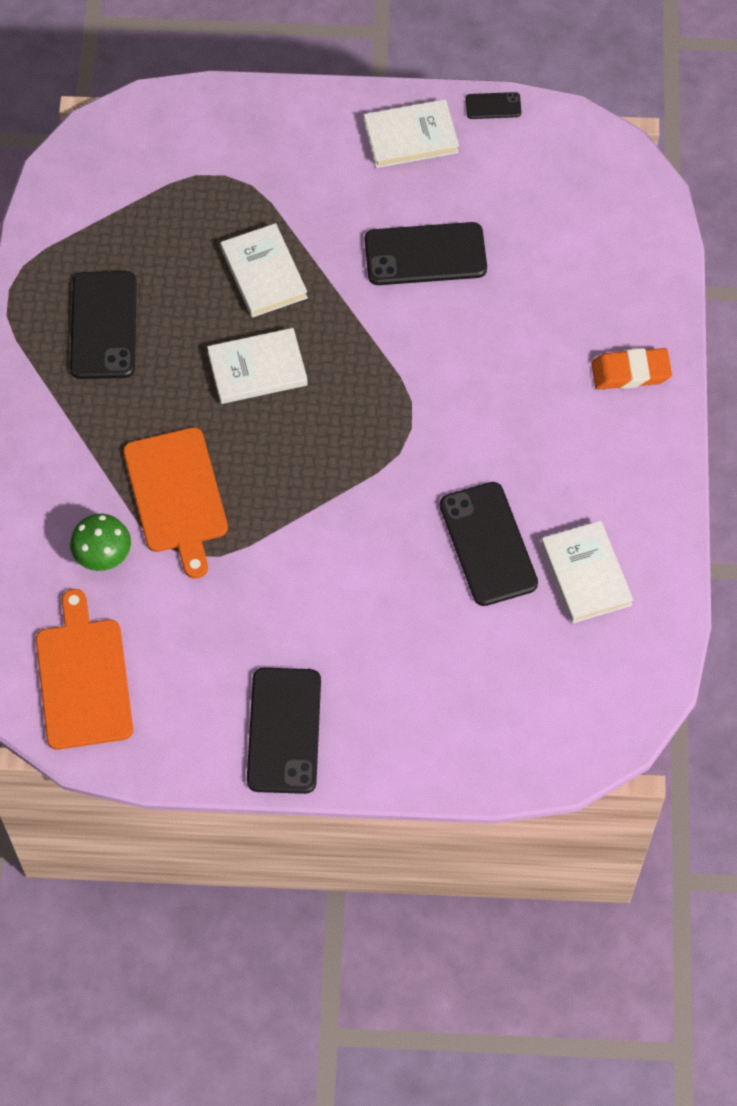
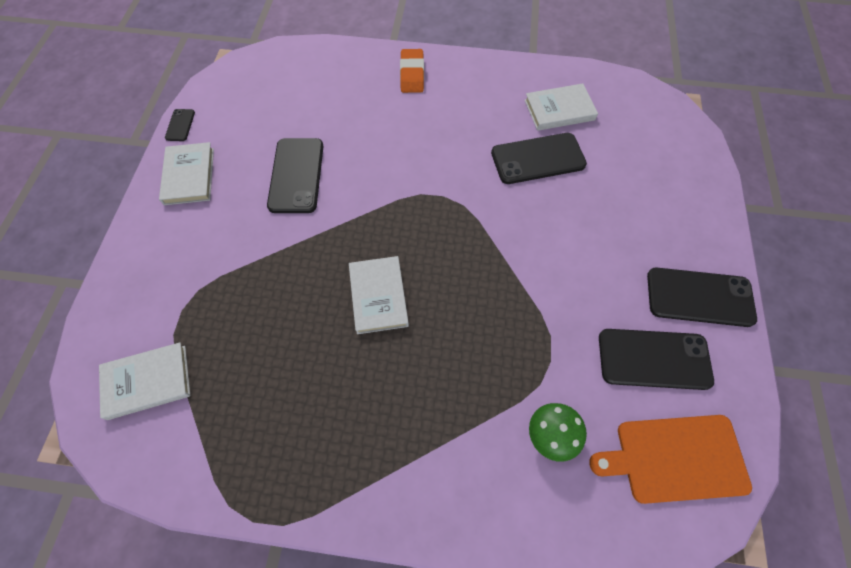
camera: 85 degrees left, 0 degrees up
black phone [70,271,137,379] -> black phone moved to [599,329,714,390]
orange cutting board [123,427,228,579] -> none
white book [220,223,308,318] -> white book moved to [99,342,191,420]

